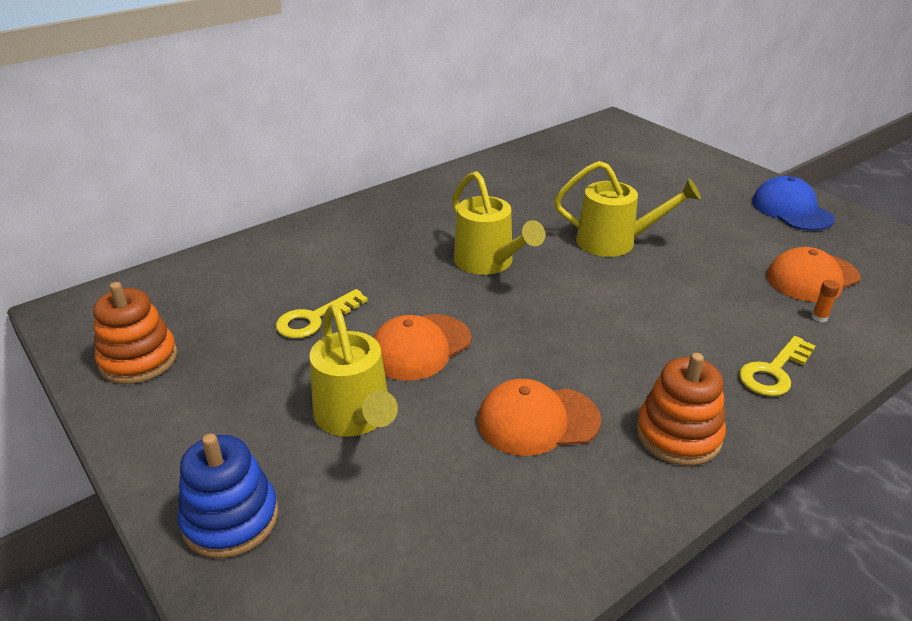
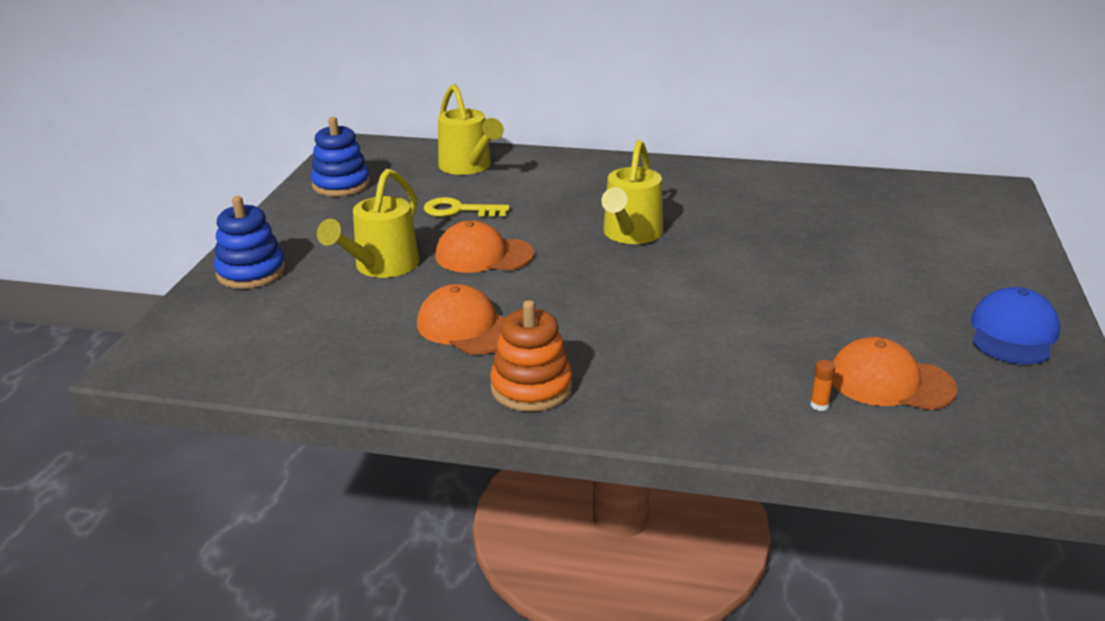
camera: 50 degrees right, 5 degrees down
orange stacking toy [93,282,177,384] -> blue stacking toy [311,117,370,196]
yellow watering can [554,161,701,257] -> yellow watering can moved to [438,84,504,175]
yellow key [739,336,815,396] -> none

